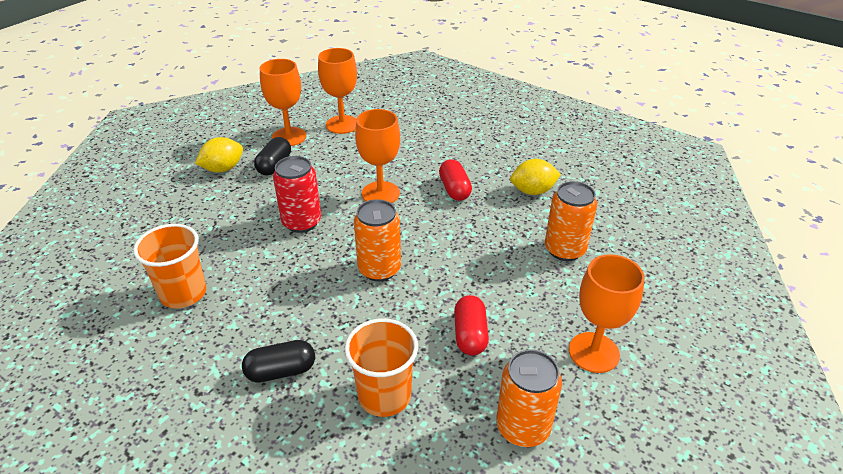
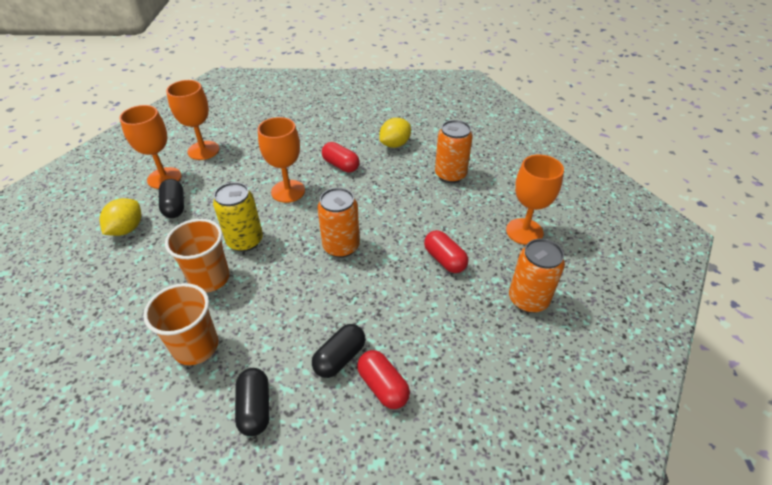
camera: 35 degrees left, 5 degrees up
red can [273,156,321,233] -> yellow can [213,182,263,252]
orange cup [345,318,418,417] -> orange cup moved to [165,219,230,293]
none -> black capsule [235,368,270,436]
none -> red capsule [357,350,410,409]

